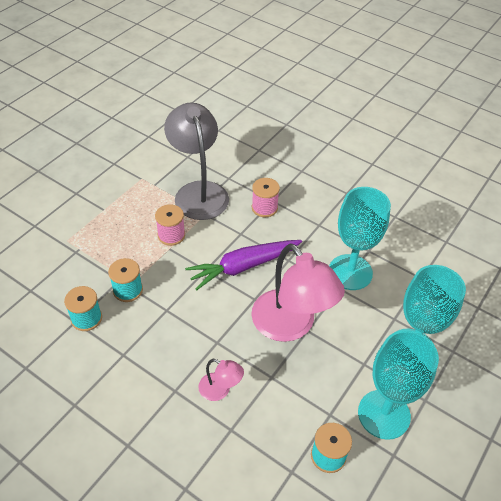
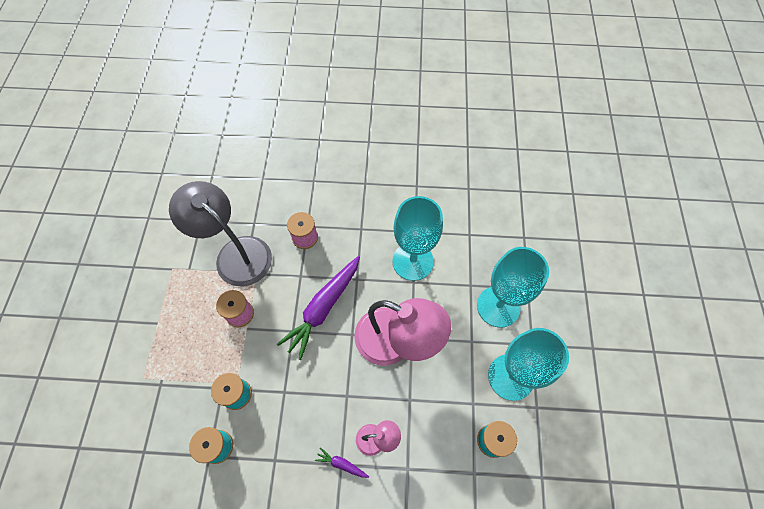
camera: 30 degrees left, 15 degrees up
none -> purple carrot [315,447,369,478]

